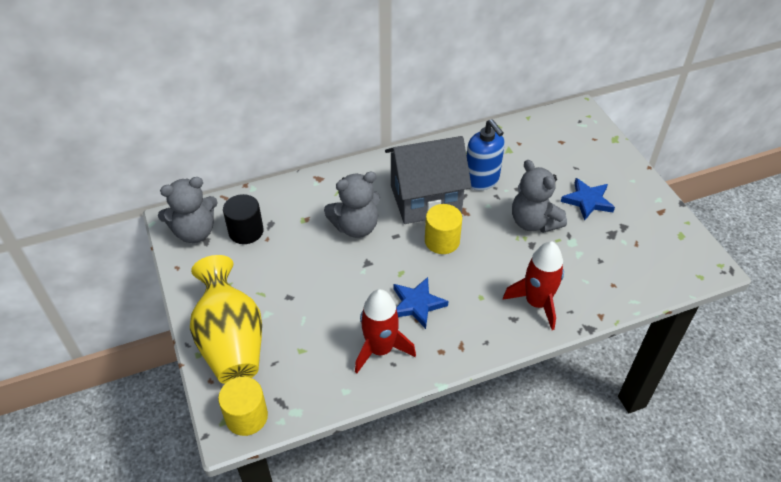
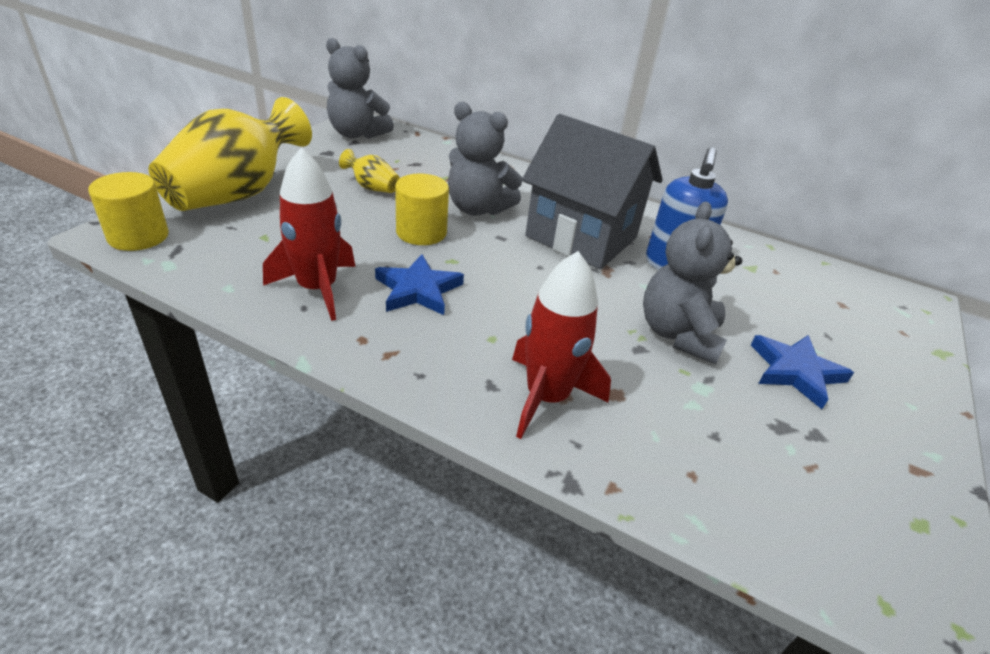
camera: 45 degrees right, 10 degrees down
black cylinder [223,194,264,244] -> none
yellow cylinder [425,204,462,254] -> yellow cylinder moved to [395,174,449,245]
none -> yellow vase [339,149,400,193]

